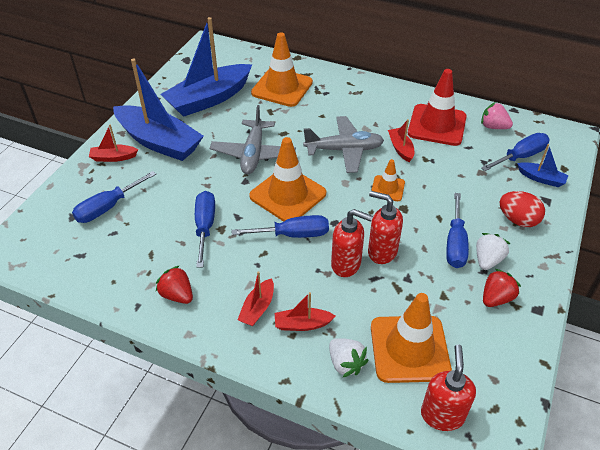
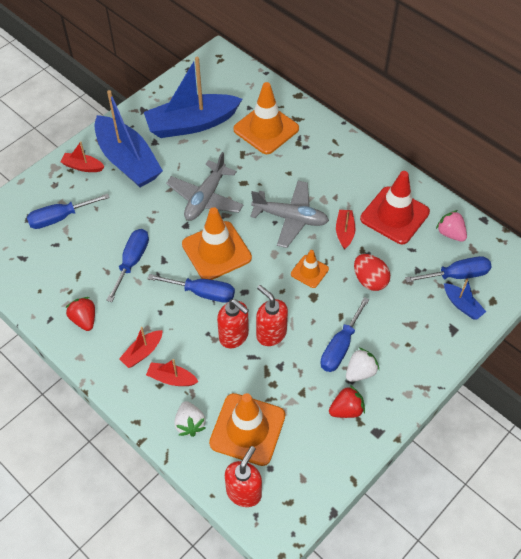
camera: 20 degrees right, 10 degrees up
red egg [500,191,545,227] -> red egg moved to [354,254,390,291]

